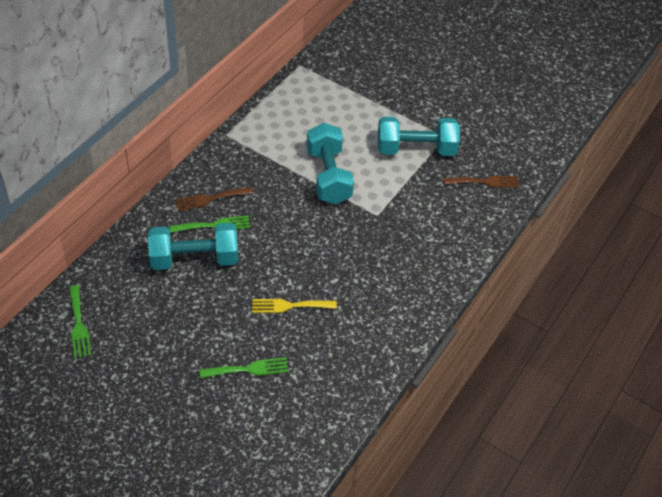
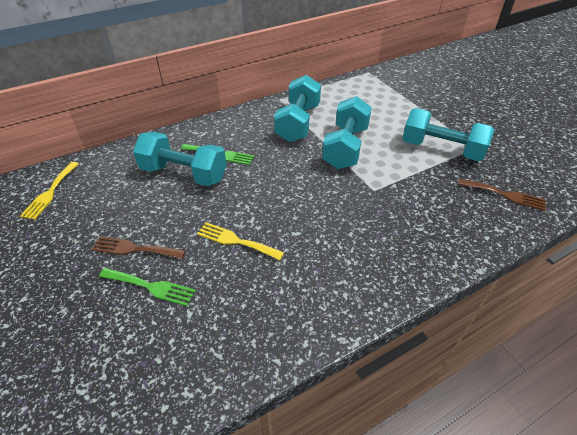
camera: 30 degrees right, 5 degrees down
green fork [69,285,91,358] -> yellow fork [20,162,79,220]
brown fork [175,187,253,211] -> brown fork moved to [91,237,186,259]
none -> turquoise dumbbell [274,75,321,142]

